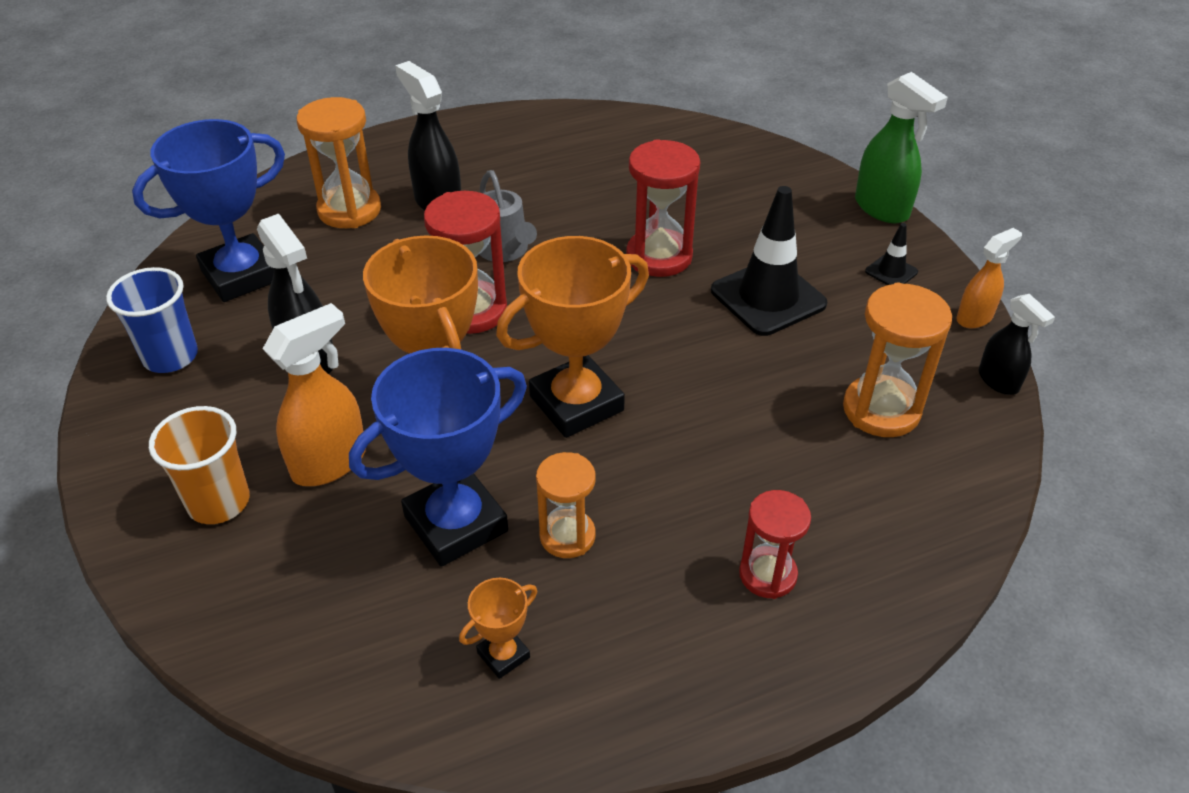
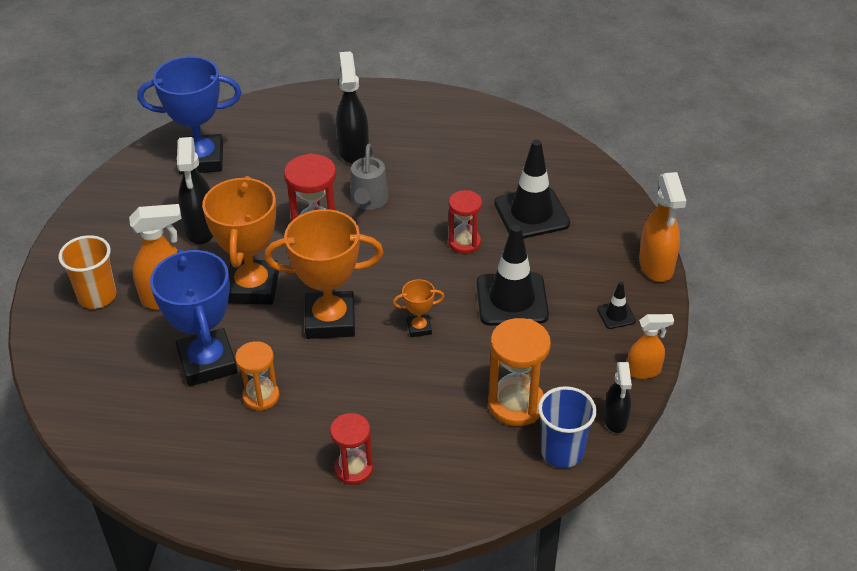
camera: 30 degrees right, 0 degrees up
blue cup [106,267,198,373] -> blue cup moved to [538,386,597,468]
orange hourglass [297,97,381,228] -> none
blue trophy [349,348,527,567] -> blue trophy turned 75 degrees clockwise [150,249,238,387]
orange trophy [459,578,537,679] -> orange trophy moved to [393,279,444,337]
red hourglass [626,139,700,277] -> red hourglass [448,190,482,254], size x0.65
green spray bottle [855,72,948,223] -> orange spray bottle [639,172,686,282]
none -> black traffic cone [494,140,570,239]

